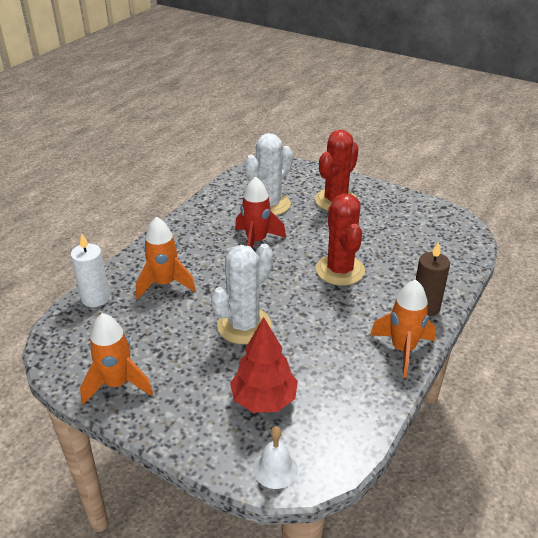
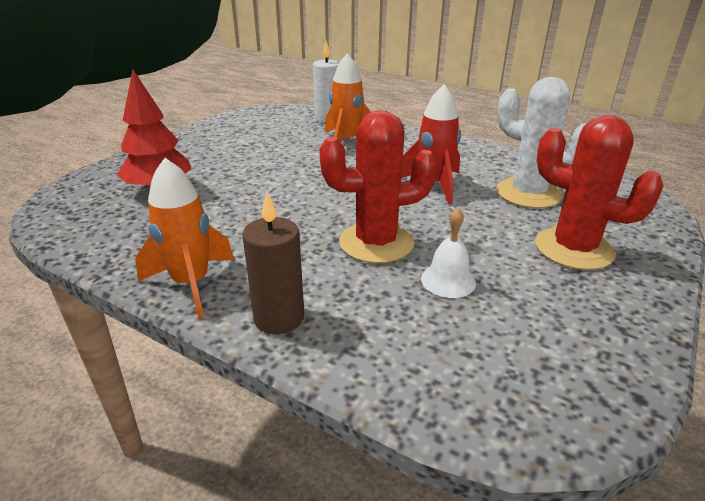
camera: 90 degrees right, 5 degrees down
orange rocket [80,313,153,405] -> none
white cactus [211,244,273,344] -> none
white bell [254,426,298,489] -> white bell moved to [421,208,476,298]

